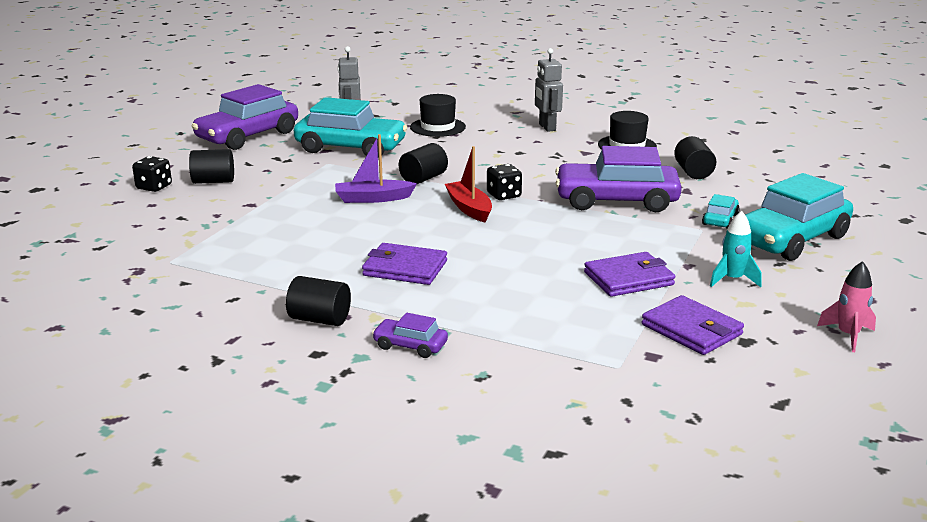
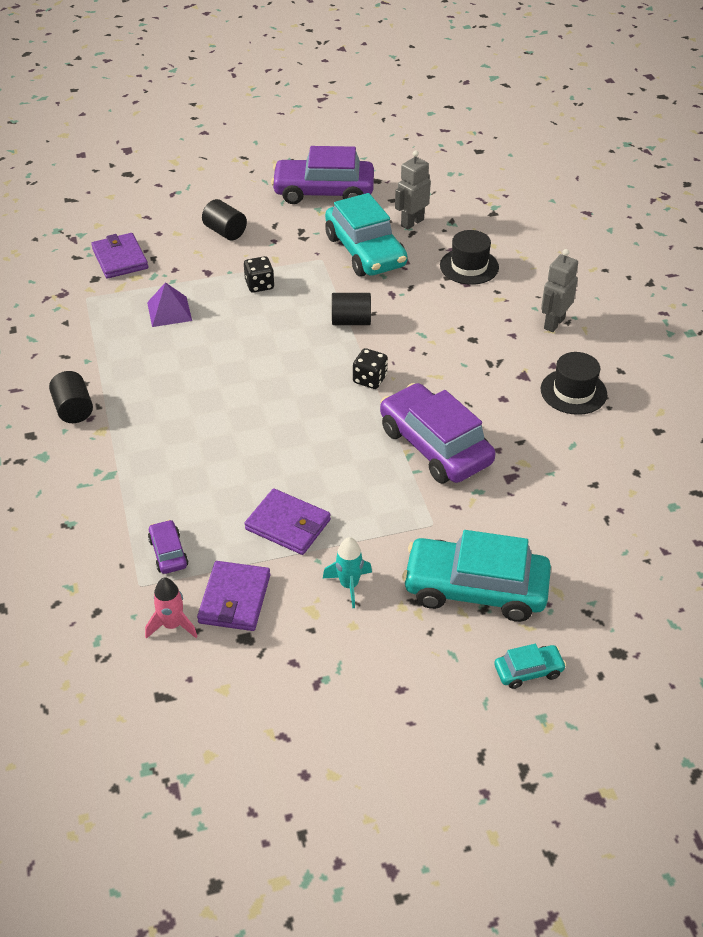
camera: 50 degrees right, 20 degrees up
black dice [132,156,172,192] -> black dice moved to [244,256,274,293]
purple boat [335,134,417,203] -> none
purple wallet [362,243,447,285] -> purple wallet moved to [91,233,148,279]
purple car [372,313,448,358] -> purple car moved to [148,520,188,574]
red boat [445,146,492,223] -> none
black cylinder [674,136,716,179] -> none
turquoise car [702,194,740,229] -> turquoise car moved to [494,644,566,689]
pink rocket [817,261,876,352] -> pink rocket moved to [145,578,198,639]
none -> purple pyramid [147,282,192,327]

